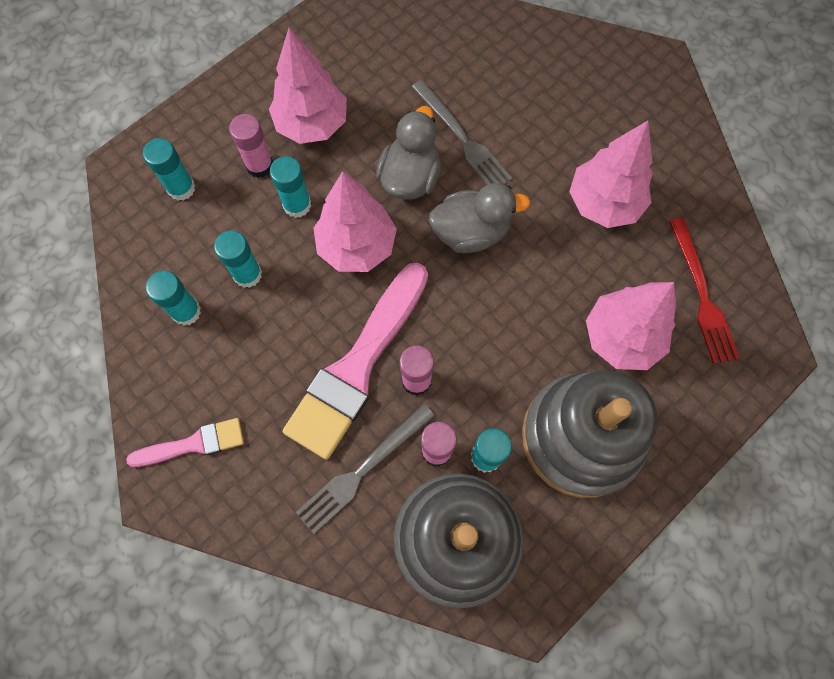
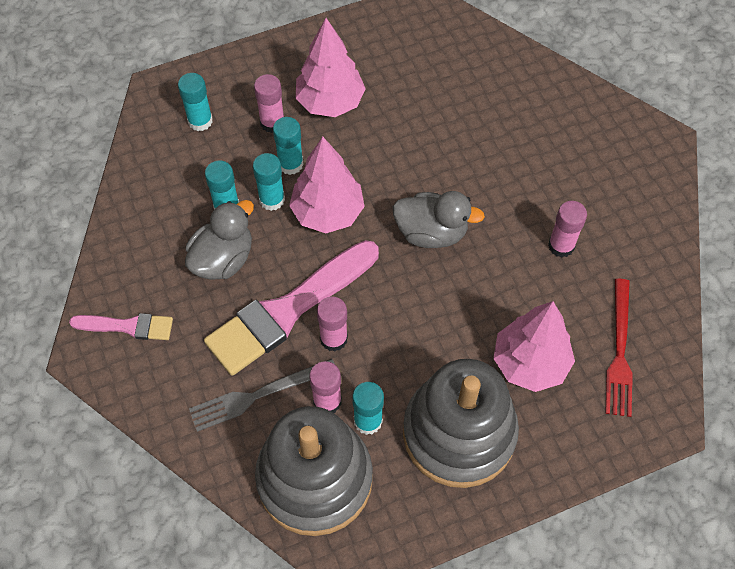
camera: 20 degrees right, 10 degrees down
turquoise glue stick [146,271,201,326] -> turquoise glue stick moved to [253,153,285,211]
grey duck [376,106,441,200] -> grey duck moved to [185,200,254,280]
grey fork [412,80,513,185] -> none
pink tree [569,121,653,228] -> pink glue stick [548,201,587,258]

